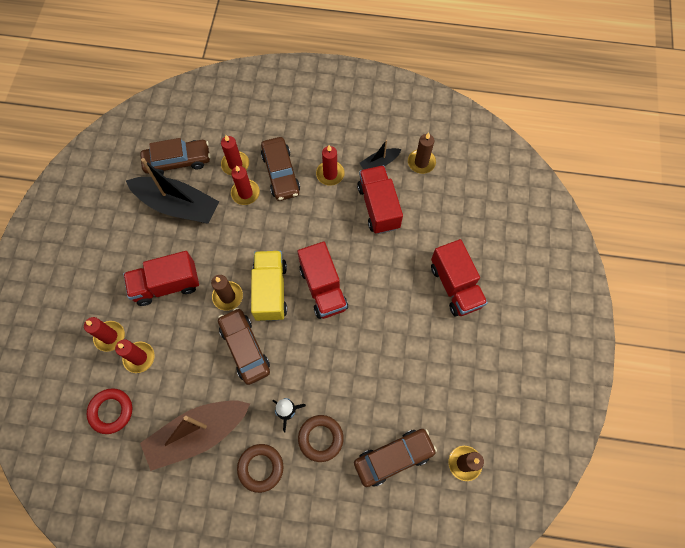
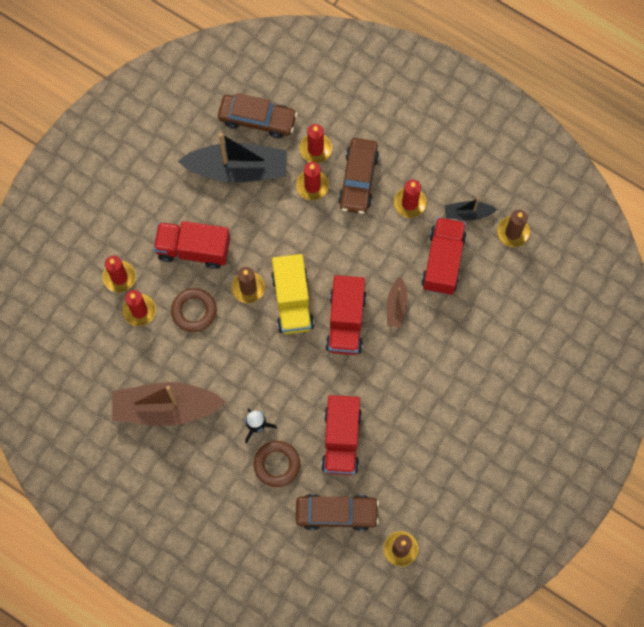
camera: 25 degrees right, 5 degrees up
red ring [87,388,132,434] -> none
black boat [126,158,219,223] -> black boat turned 45 degrees counterclockwise [178,133,287,183]
brown car [218,308,270,385] -> none
brown ring [237,444,283,493] -> brown ring moved to [171,288,217,332]
yellow truck [251,250,287,321] -> yellow truck turned 150 degrees clockwise [271,254,314,334]
red truck [431,239,488,316] -> red truck moved to [321,395,362,475]
none -> brown boat [386,276,408,328]

